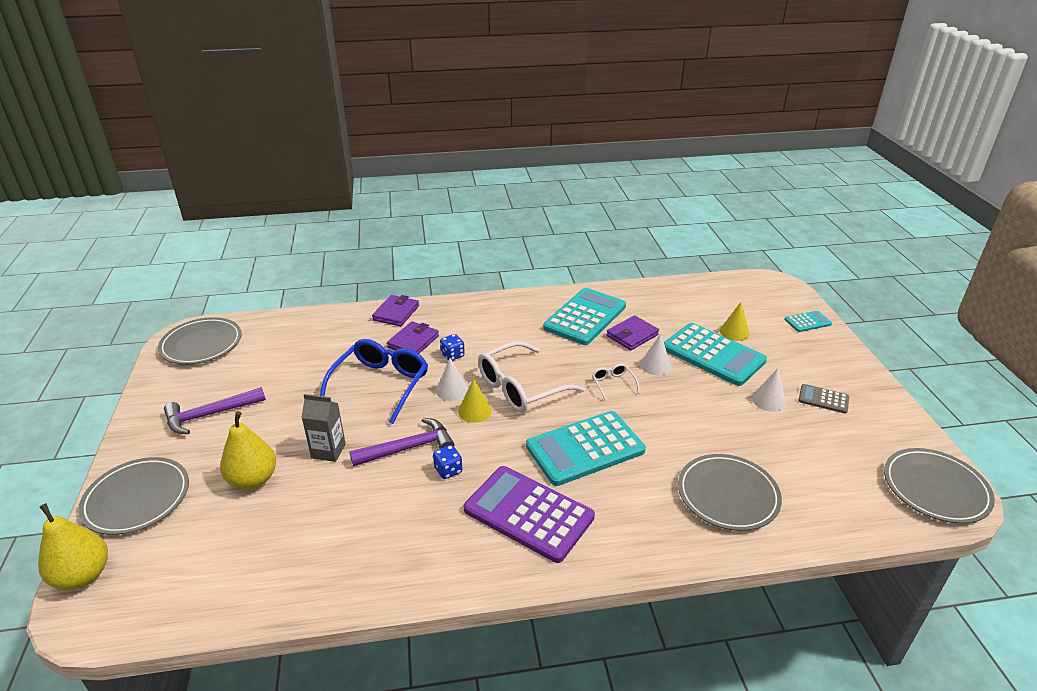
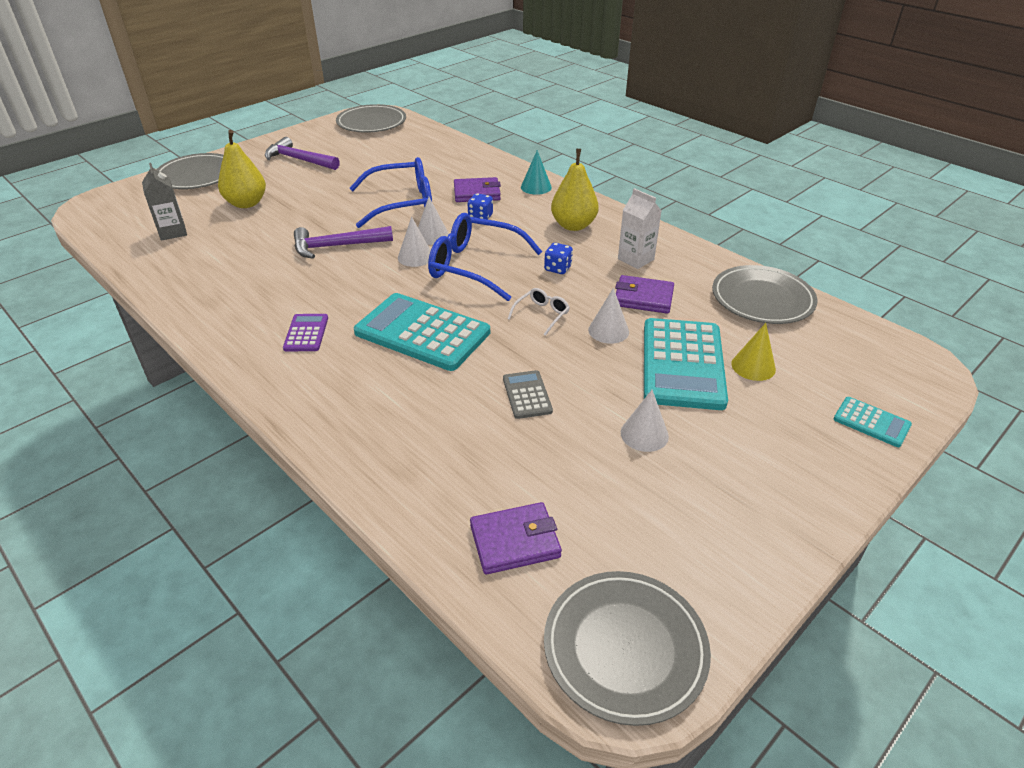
camera: 55 degrees right, 5 degrees up
yellow pear [38,503,108,590] -> yellow pear moved to [551,149,599,231]
grey carton [301,394,346,462] -> grey carton moved to [142,163,187,241]
purple hammer [349,418,455,466] -> purple hammer turned 135 degrees clockwise [294,226,393,259]
purple wallet [372,295,419,326] -> purple wallet moved to [470,502,562,574]
blue dice [433,445,463,479] -> blue dice moved to [544,243,573,274]
yellow cone [458,378,492,423] -> white cone [398,217,431,267]
purple calculator [464,466,595,563] -> purple calculator [283,314,328,351], size x0.47
white glasses [478,341,585,413] -> blue glasses [428,213,542,301]
turquoise calculator [543,288,626,345] -> white carton [618,188,661,269]
grey plate [678,454,782,531] -> grey plate moved to [712,265,818,324]
grey calculator [798,384,849,414] -> grey calculator moved to [503,370,553,419]
none -> turquoise cone [521,150,552,195]

